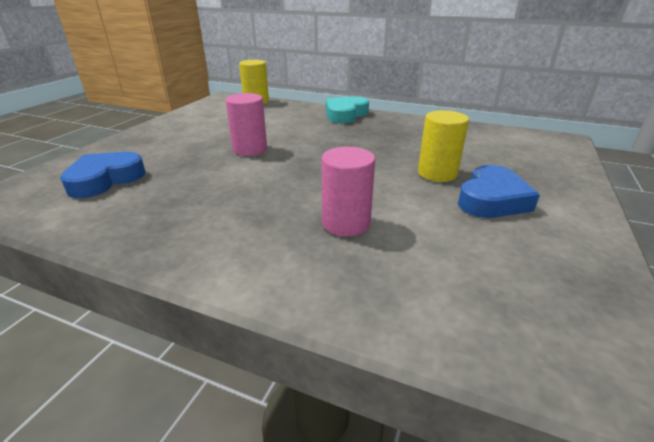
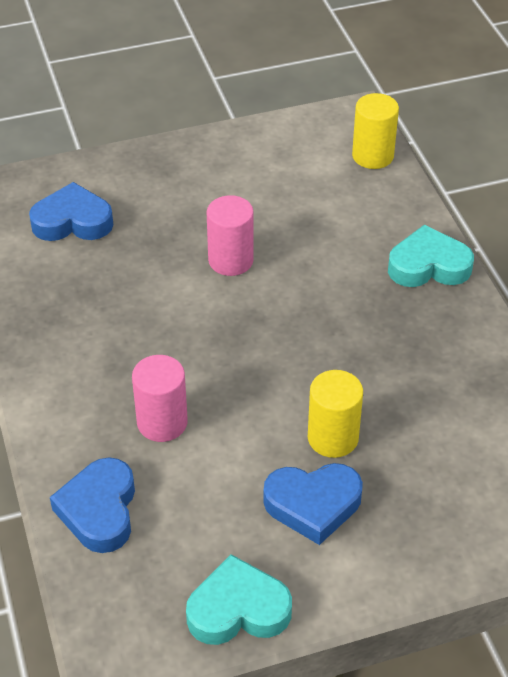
camera: 50 degrees right, 15 degrees up
none -> blue heart [50,457,135,553]
none -> turquoise heart [186,554,292,645]

